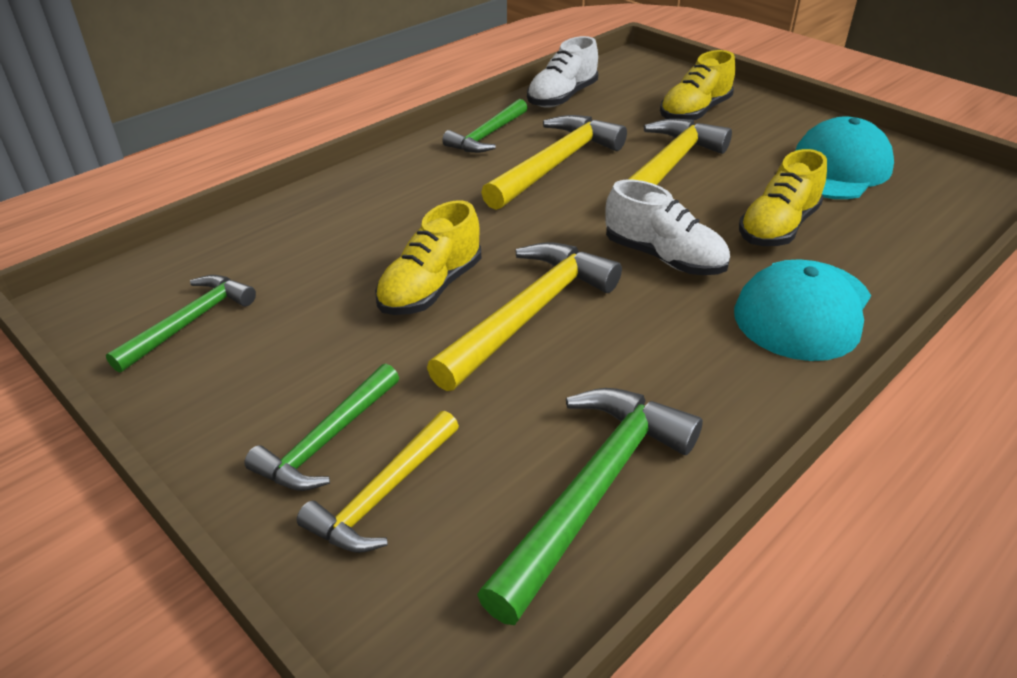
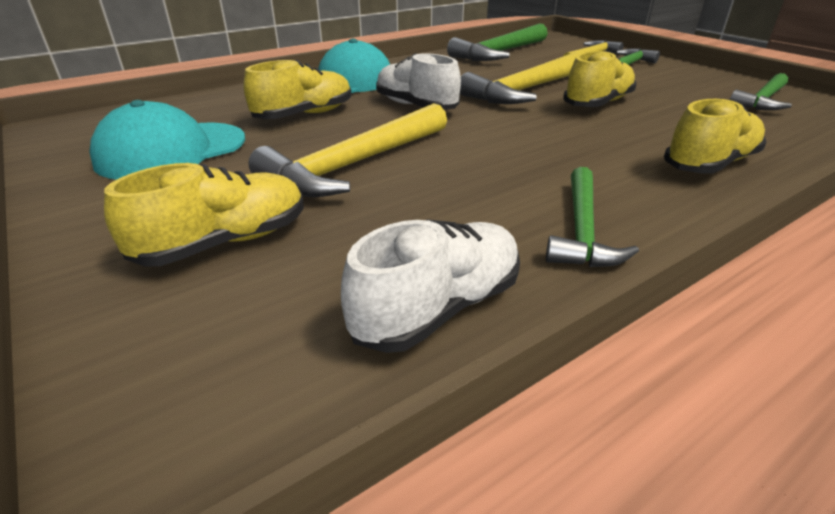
camera: 170 degrees left, 5 degrees down
green hammer [442,99,528,153] -> green hammer turned 150 degrees clockwise [546,167,639,267]
yellow hammer [481,115,627,210] -> none
none -> yellow shoe [664,99,767,174]

